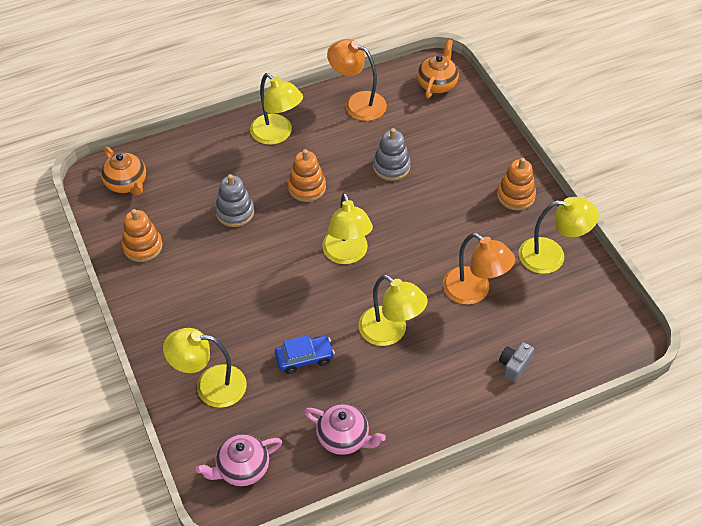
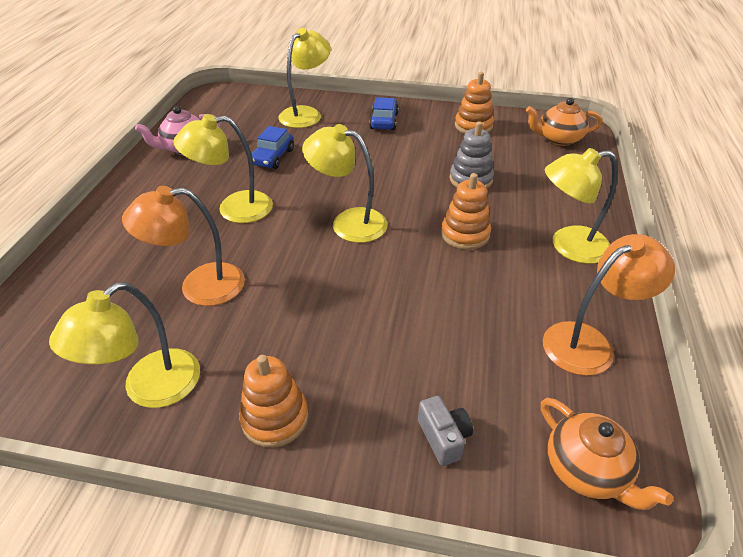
camera: 125 degrees right, 10 degrees down
pink teapot [196,434,282,486] -> none
grey stacking toy [373,128,411,181] -> none
grey camera [499,342,534,383] -> grey camera moved to [418,396,473,466]
none -> blue car [369,97,399,130]

